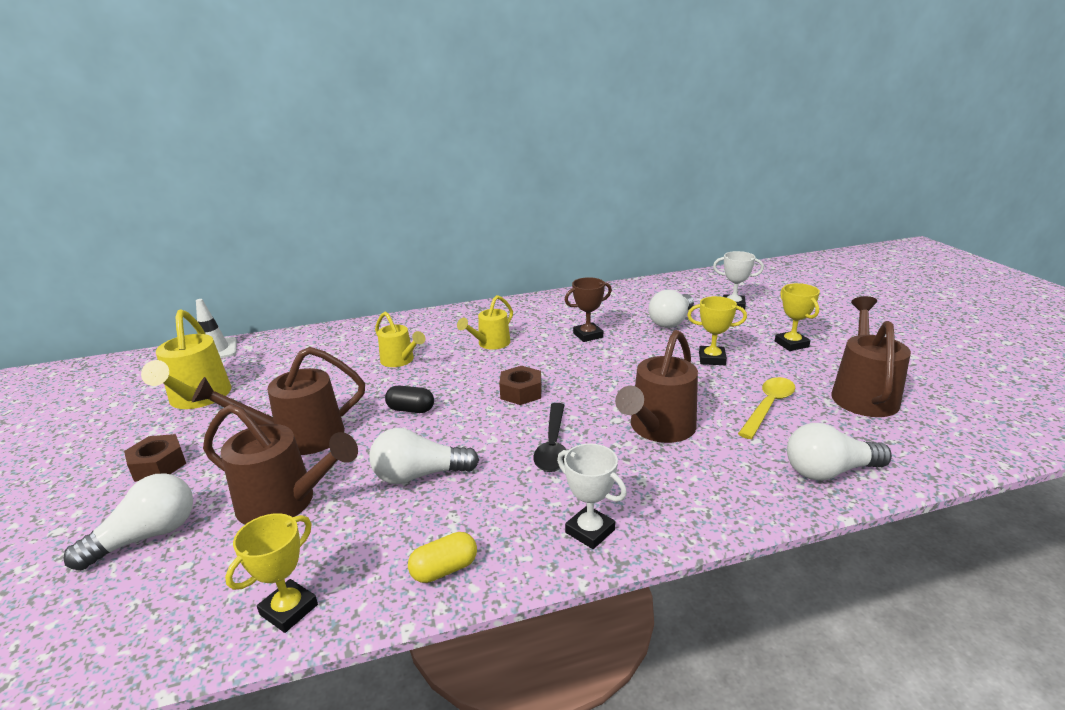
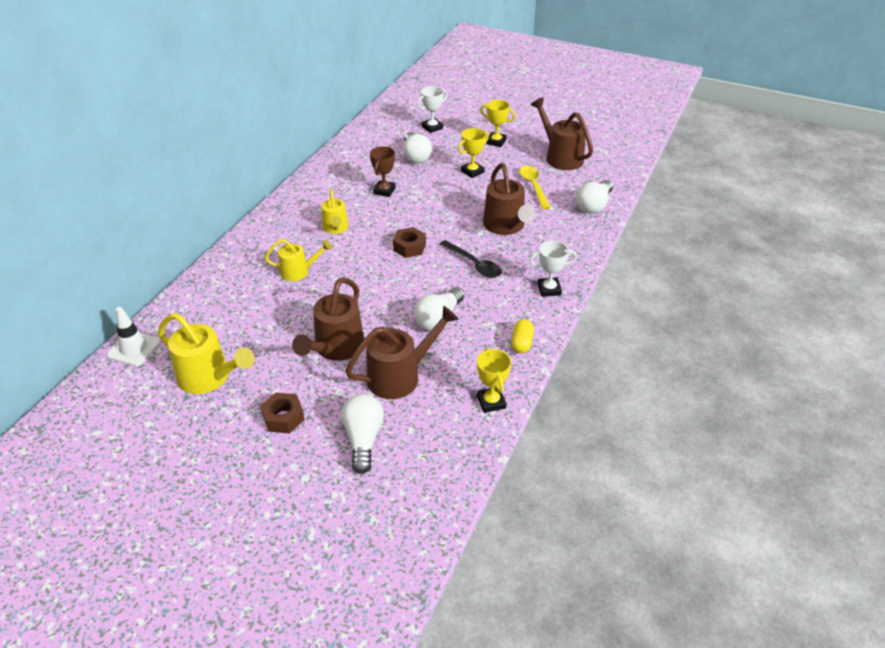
camera: 50 degrees left, 15 degrees up
black capsule [385,385,434,413] -> none

